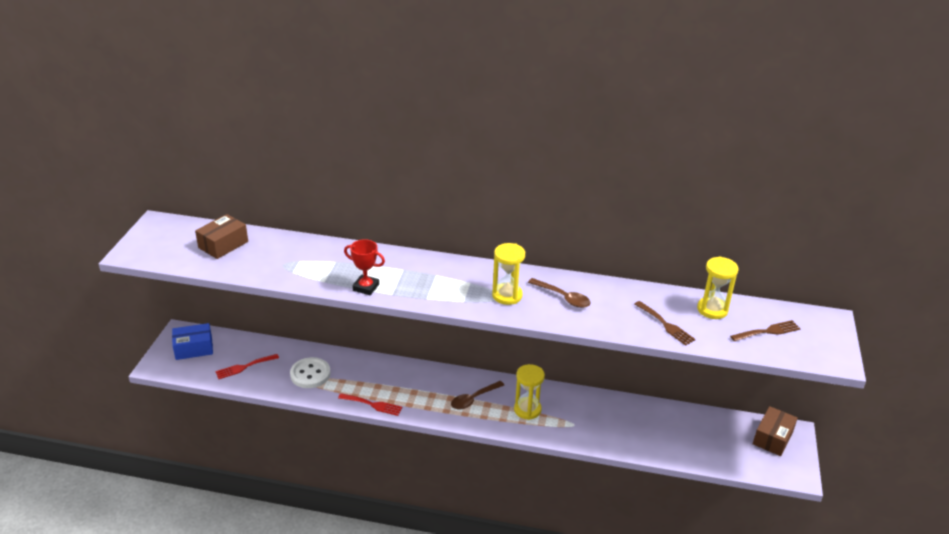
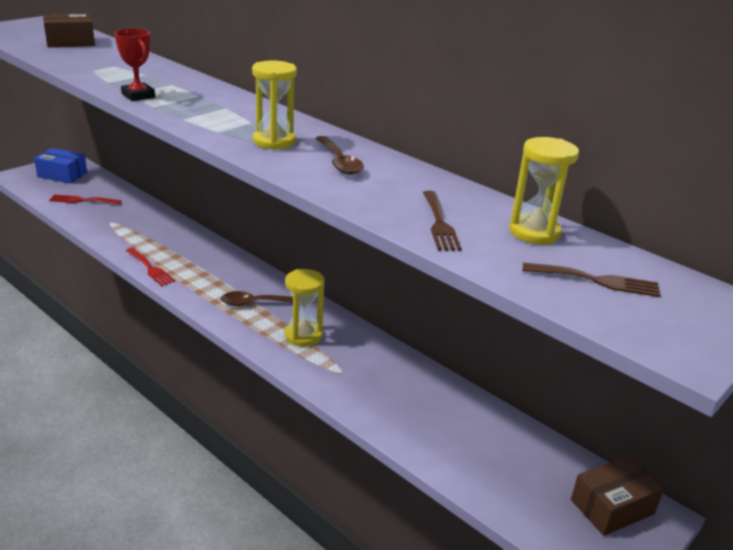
camera: 30 degrees right, 5 degrees down
white button [290,357,331,388] -> none

